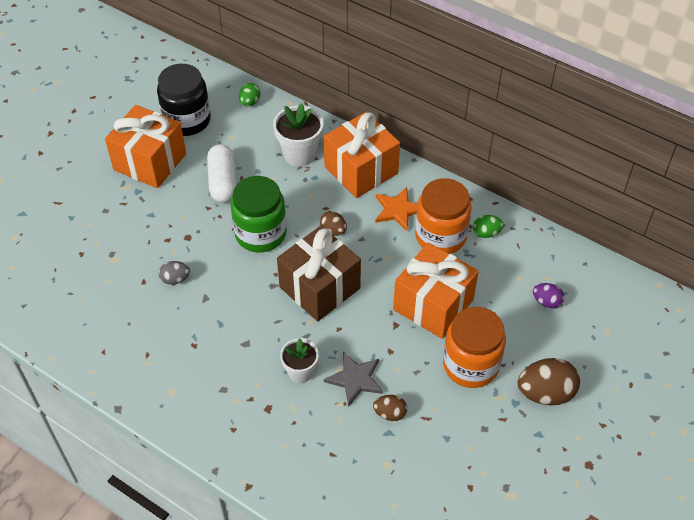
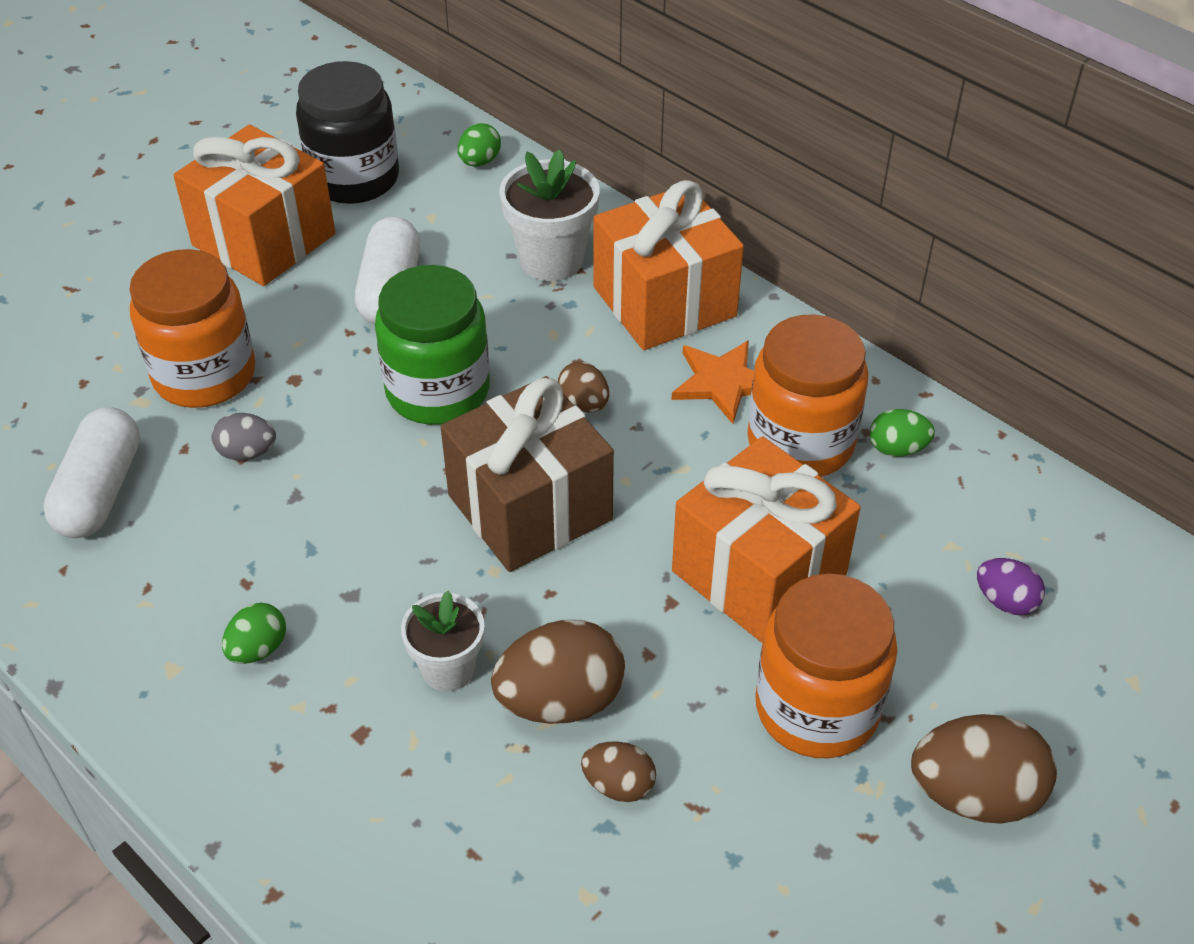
camera: 10 degrees right, 5 degrees down
grey star [324,352,383,407] -> brown egg [491,619,625,724]
none -> white capsule [43,407,140,538]
none -> orange jar [129,249,255,408]
none -> green egg [222,603,286,664]

